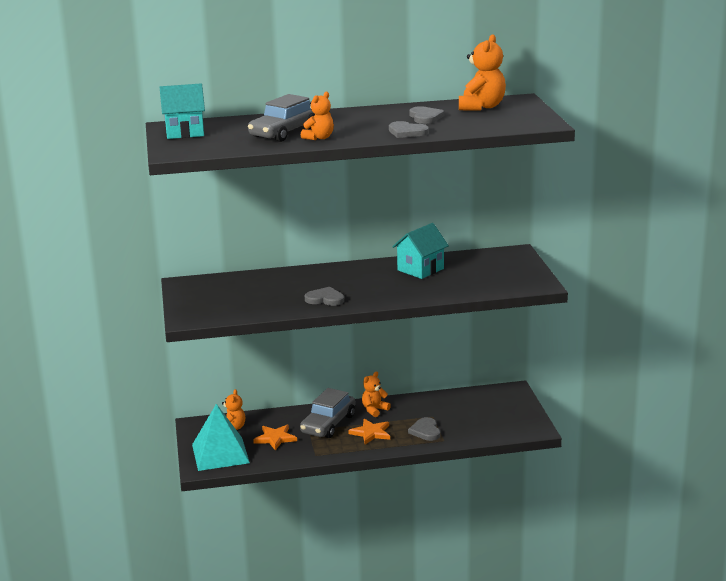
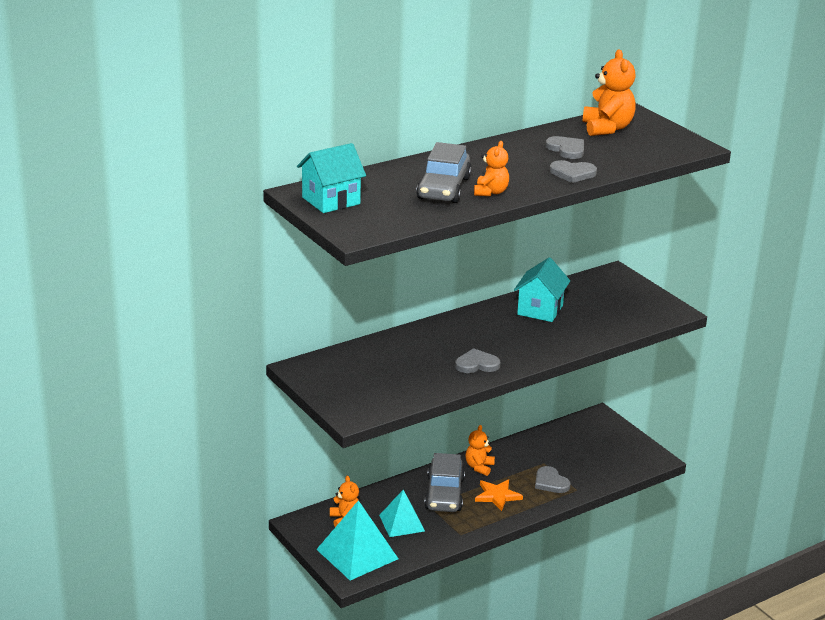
camera: 25 degrees left, 5 degrees up
orange star [253,425,297,450] -> turquoise pyramid [379,490,425,537]

